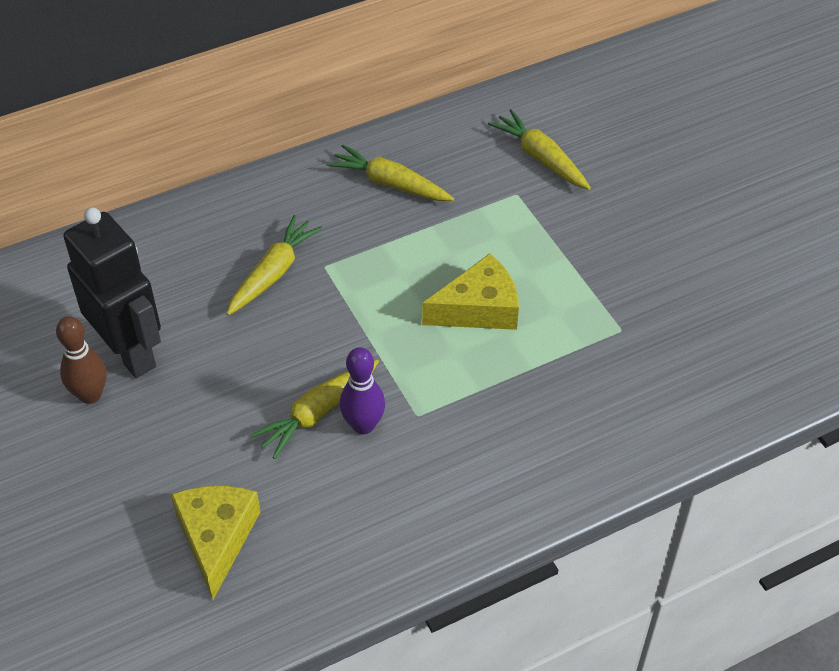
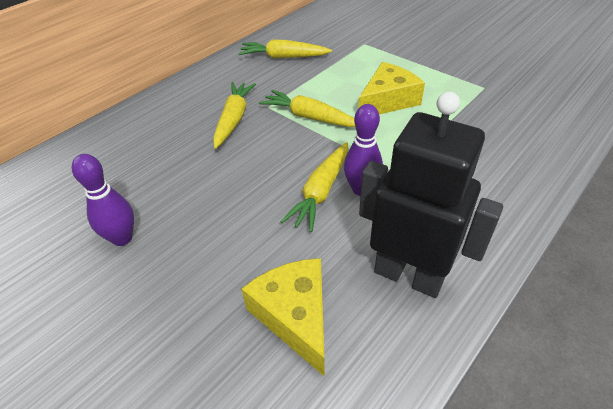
camera: 20 degrees left, 5 degrees down
brown bowling pin [56,316,107,404] -> purple bowling pin [72,154,134,246]
black robot [63,208,161,378] -> black robot moved to [359,92,503,298]
yellow carrot [488,109,591,190] -> yellow carrot moved to [259,90,355,127]

